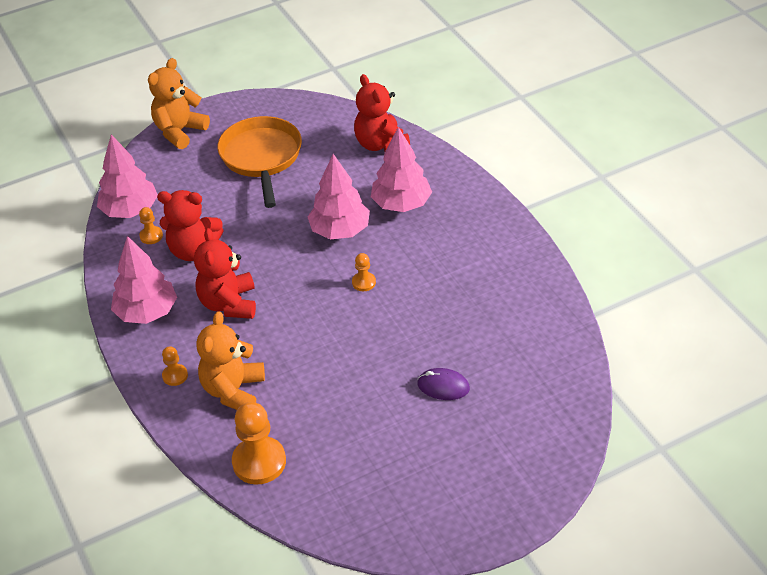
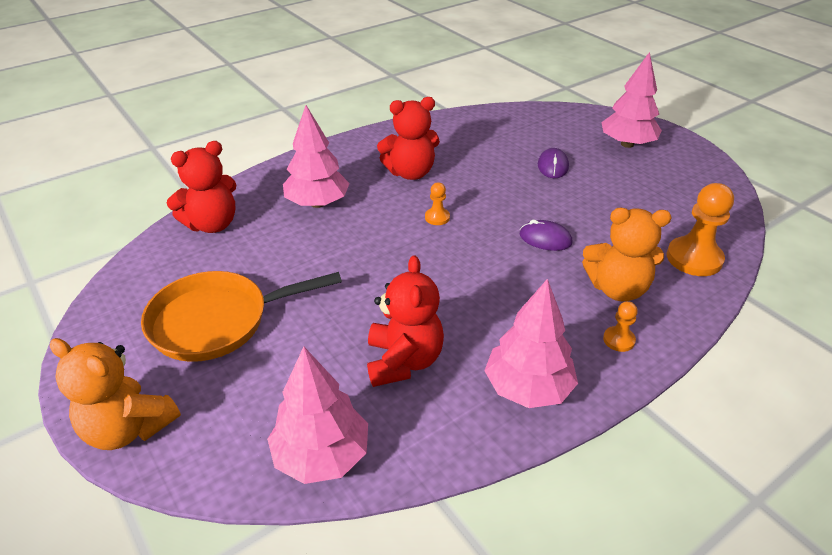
camera: 100 degrees left, 5 degrees down
orange pawn [139,207,163,244] -> none
red teddy bear [194,228,256,319] -> red teddy bear moved to [377,97,440,180]
pink tree [308,154,370,239] -> pink tree moved to [601,52,662,148]
none -> purple mouse [520,220,572,251]

